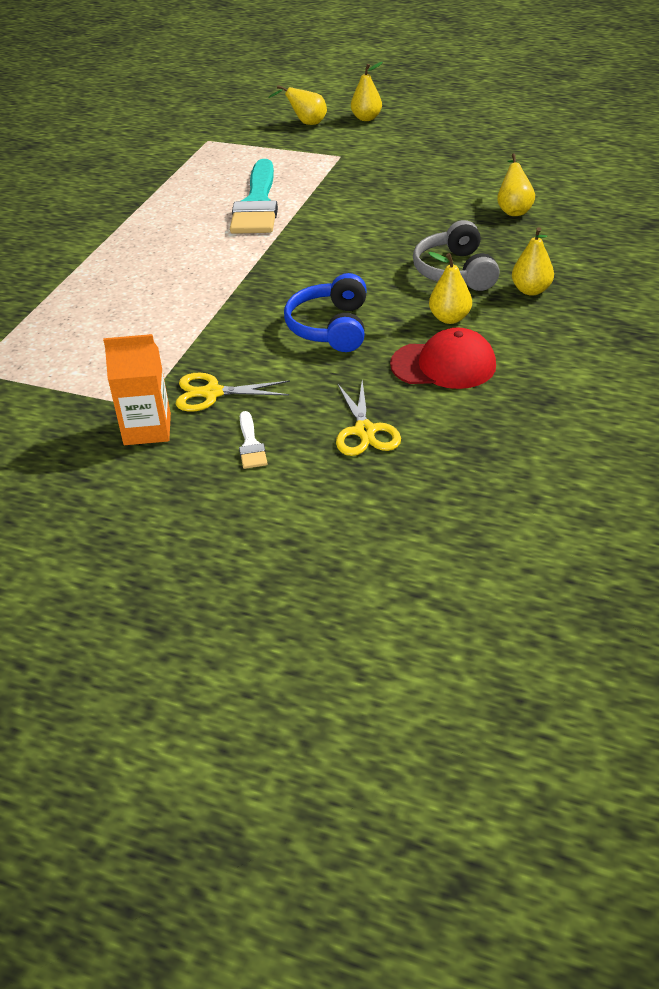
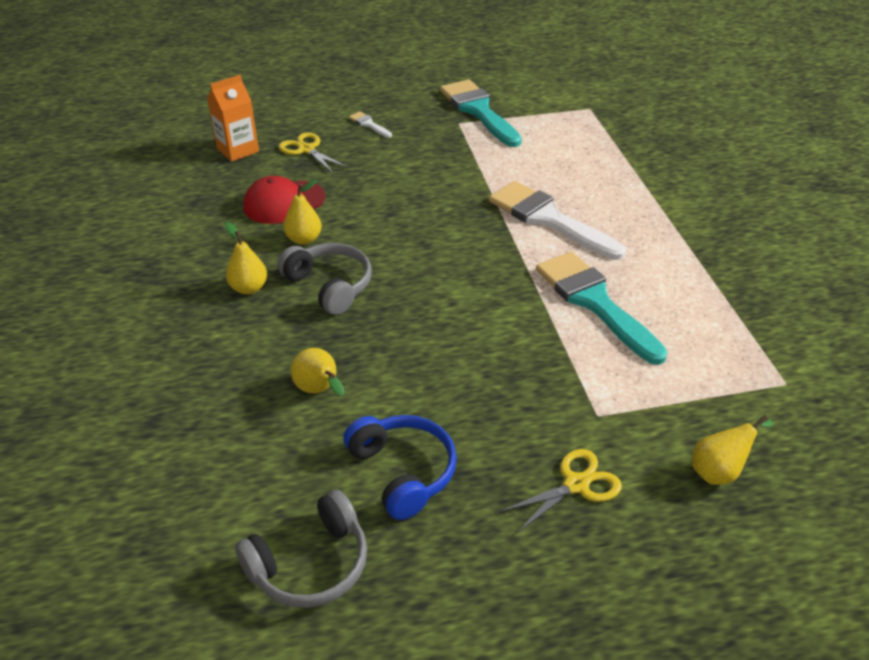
camera: 145 degrees right, 0 degrees up
orange carton [103,334,171,445] -> orange carton moved to [207,75,259,162]
yellow scissors [176,373,290,412] -> yellow scissors moved to [500,449,622,533]
blue headphones [284,273,367,352] -> blue headphones moved to [343,415,457,520]
yellow pear [351,62,383,121] -> none
none -> grey headphones [235,490,367,608]
none -> turquoise brush [440,79,522,147]
none -> white brush [489,181,626,260]

